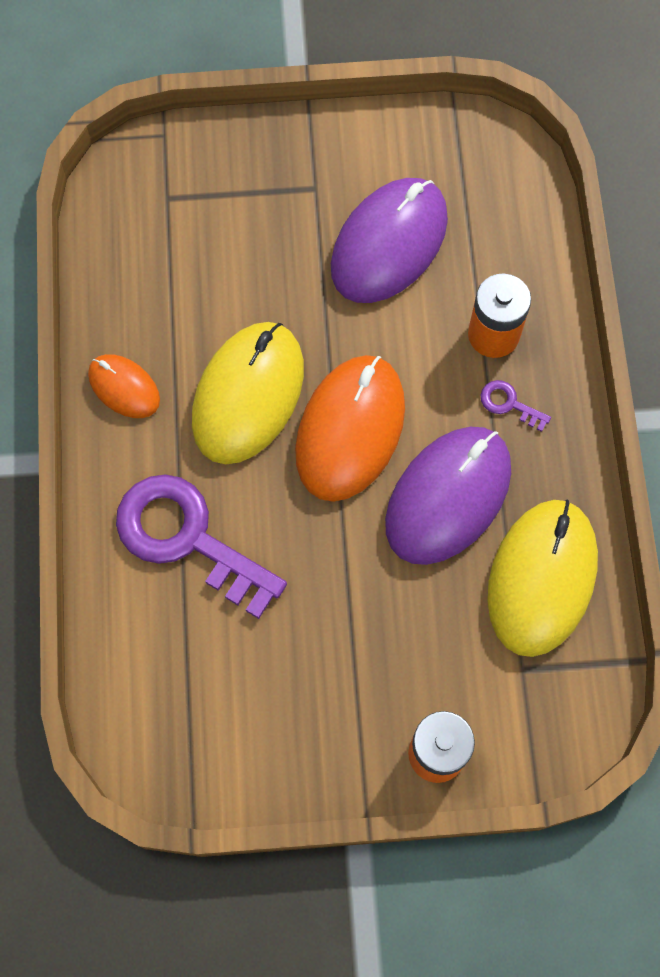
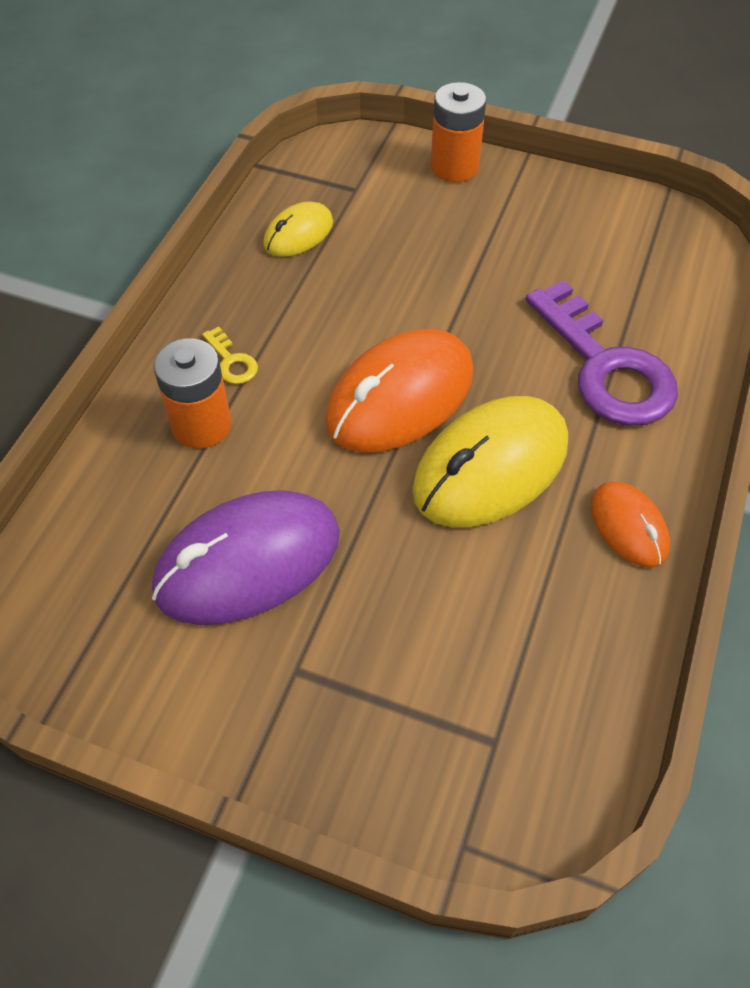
camera: 155 degrees left, 15 degrees down
purple mouse [385,427,511,565] -> none
purple key [481,380,551,432] -> yellow key [202,326,258,384]
yellow mouse [488,500,598,657] -> yellow mouse [263,201,333,257], size x0.53

